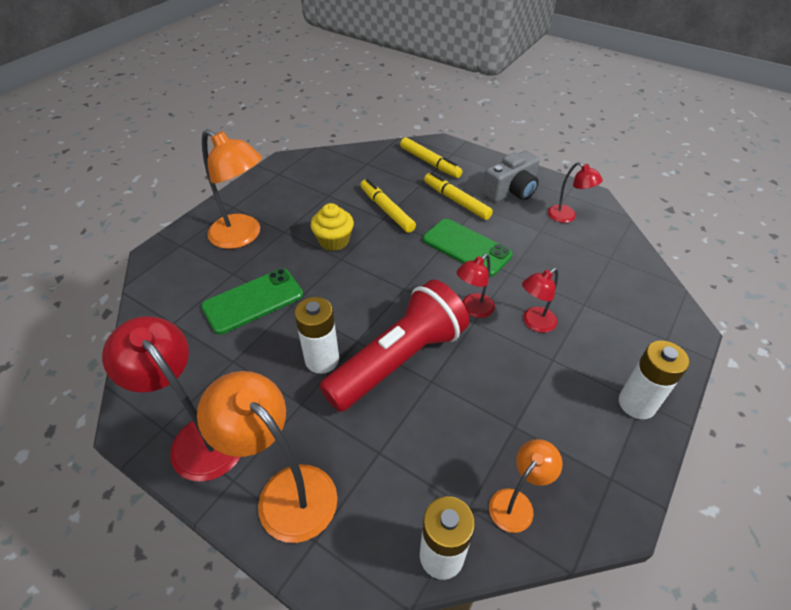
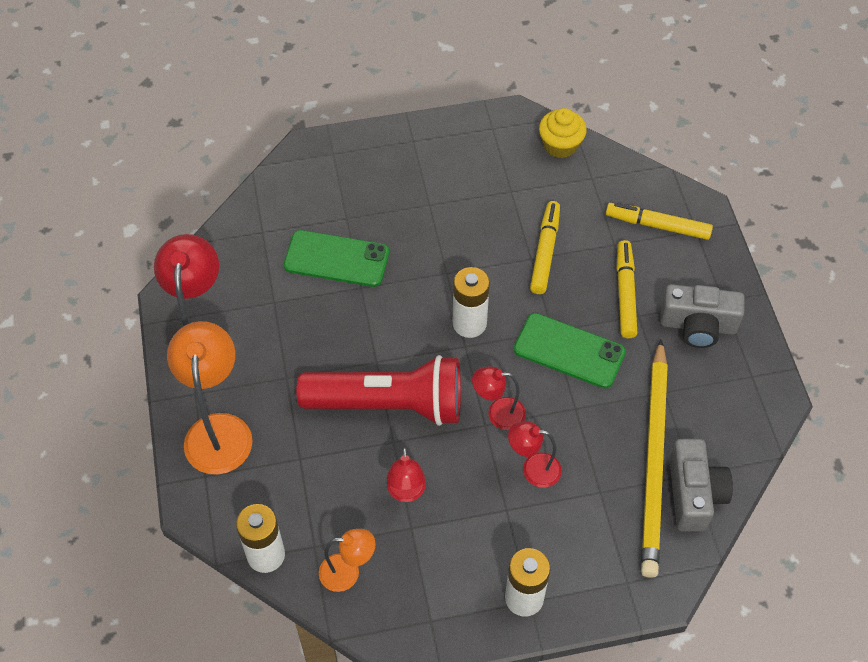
camera: 45 degrees right, 10 degrees up
orange lamp [202,129,262,249] -> none
white battery [295,297,339,374] -> white battery moved to [453,267,490,338]
yellow cupcake [311,203,354,251] -> yellow cupcake moved to [539,108,587,158]
yellow marker [400,137,463,178] -> yellow marker turned 105 degrees clockwise [606,203,713,240]
green phone [423,219,513,277] -> green phone turned 60 degrees counterclockwise [514,313,626,389]
red lamp [548,162,603,223] -> red lamp moved to [387,447,426,502]
none -> yellow pencil [641,340,668,578]
none -> grey camera [669,439,733,532]

